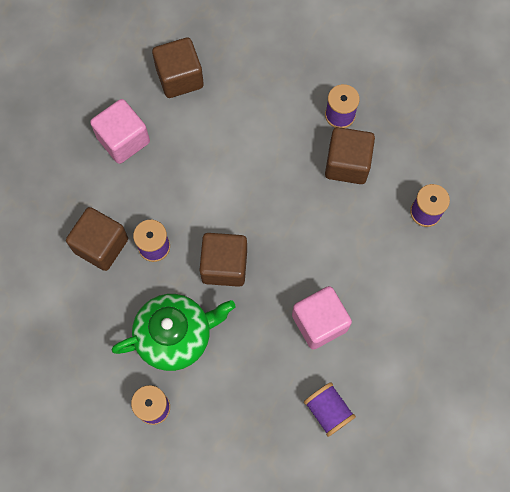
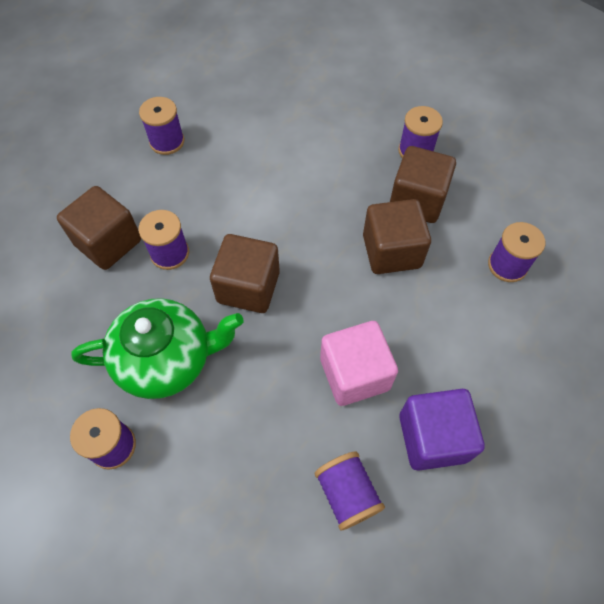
camera: 10 degrees right, 10 degrees down
pink cube [90,99,150,164] -> purple spool [139,97,184,155]
brown cube [152,37,204,98] -> brown cube moved to [363,199,431,274]
none -> purple cube [399,389,485,471]

